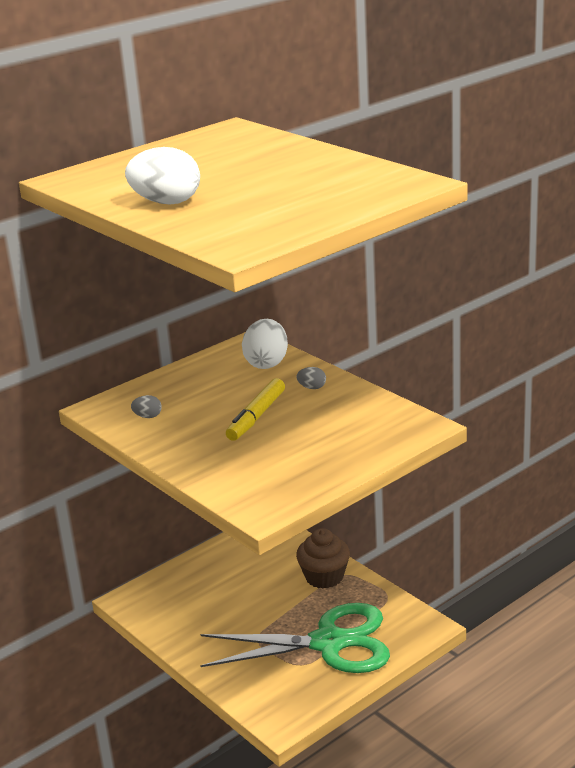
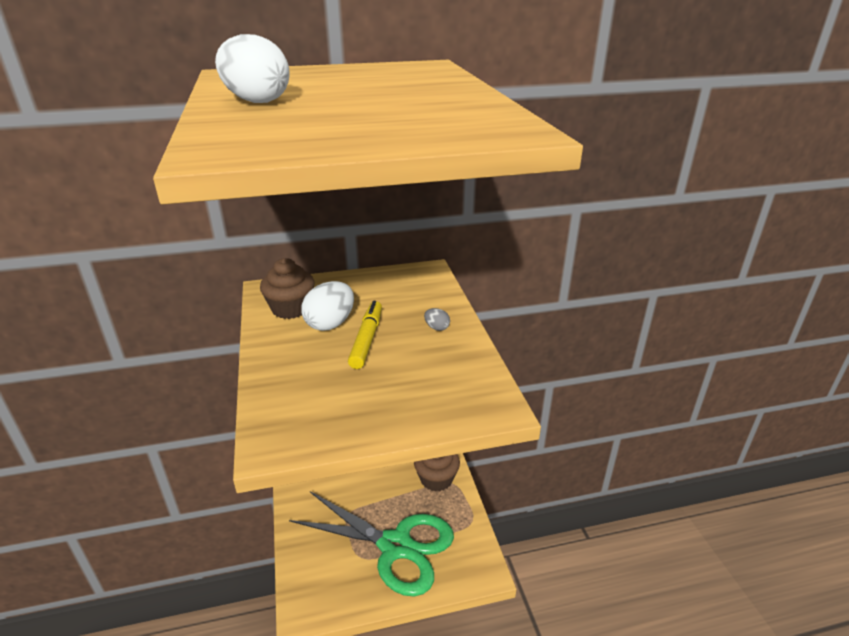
camera: 25 degrees right, 5 degrees up
grey egg [131,395,162,418] -> brown cupcake [260,258,315,319]
yellow marker [226,378,285,441] -> yellow marker turned 135 degrees clockwise [348,301,382,369]
white egg [242,319,288,369] -> white egg moved to [301,281,354,331]

